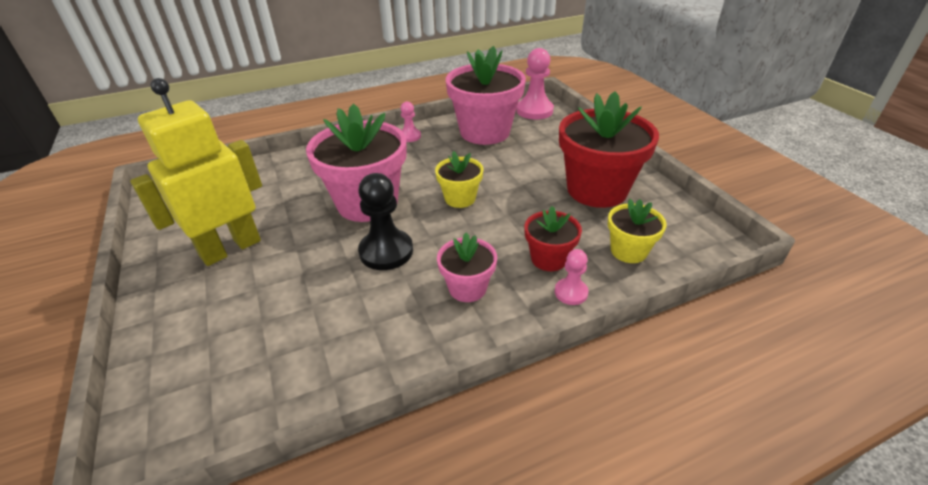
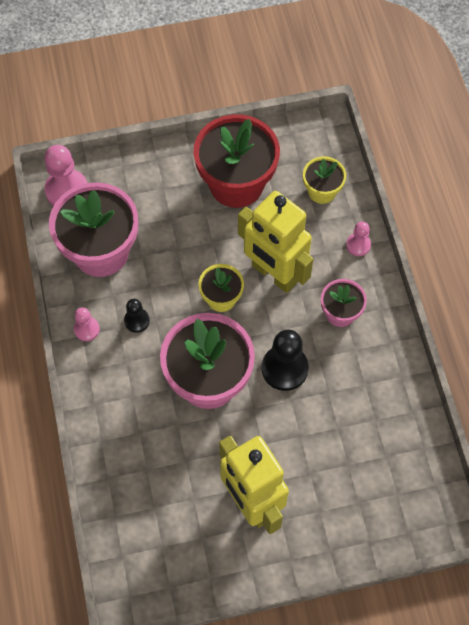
camera: 80 degrees left, 25 degrees up
red flower pot [524,206,582,271] -> none
none -> black pawn [124,299,150,333]
none -> yellow robot [238,191,313,293]

